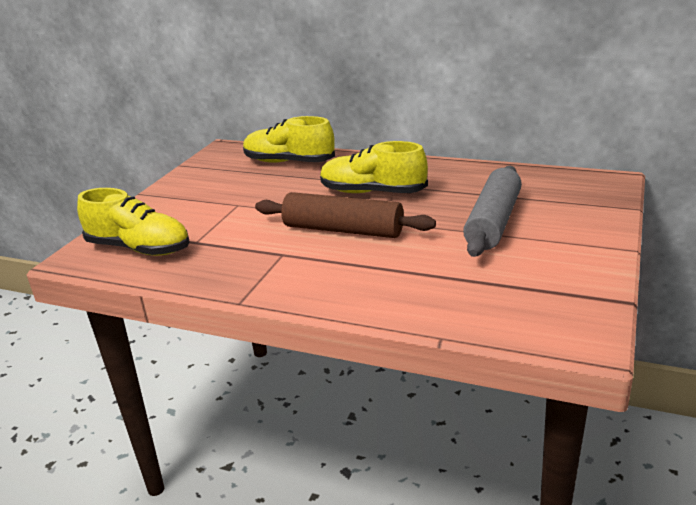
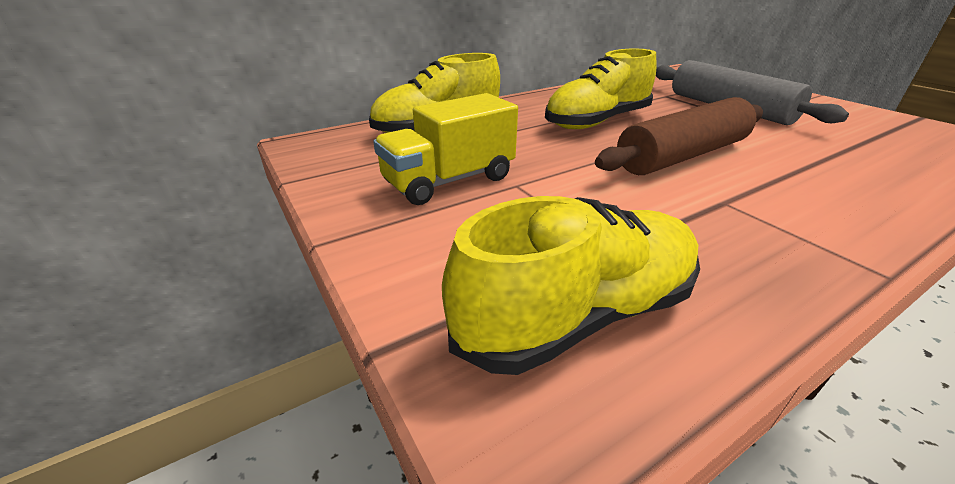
camera: 55 degrees left, 5 degrees up
none -> yellow truck [373,93,518,205]

